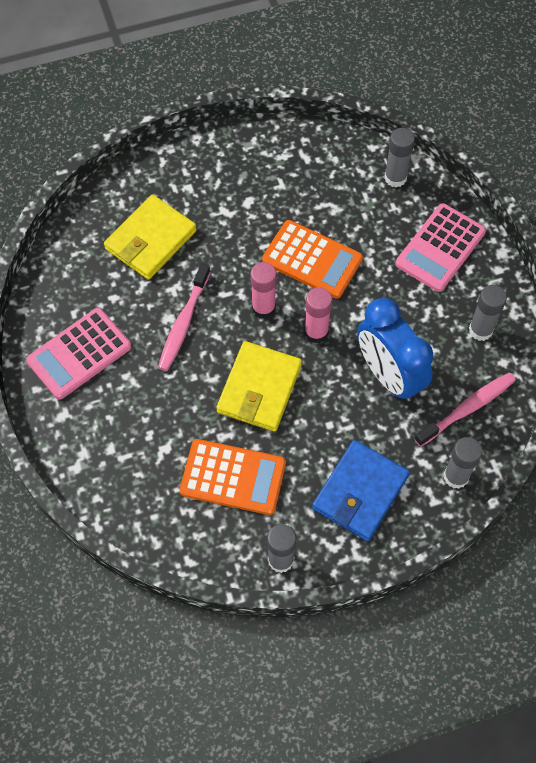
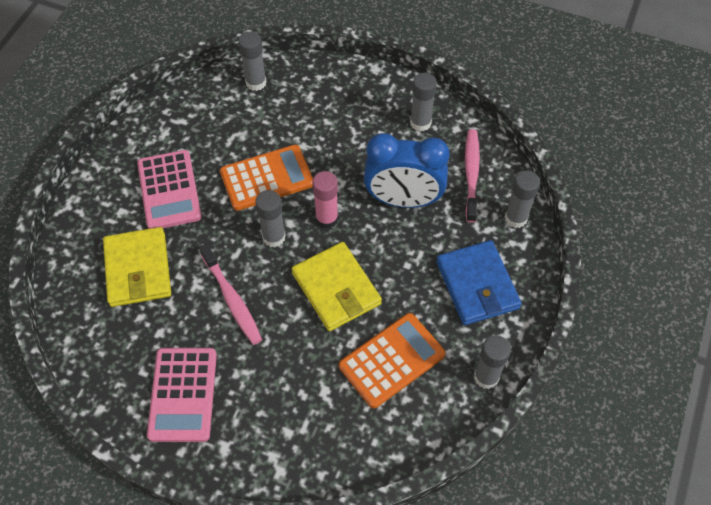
camera: 50 degrees left, 5 degrees down
pink glue stick [250,262,277,319] -> grey glue stick [255,190,286,247]
pink calculator [395,203,486,292] -> pink calculator moved to [137,150,201,229]

